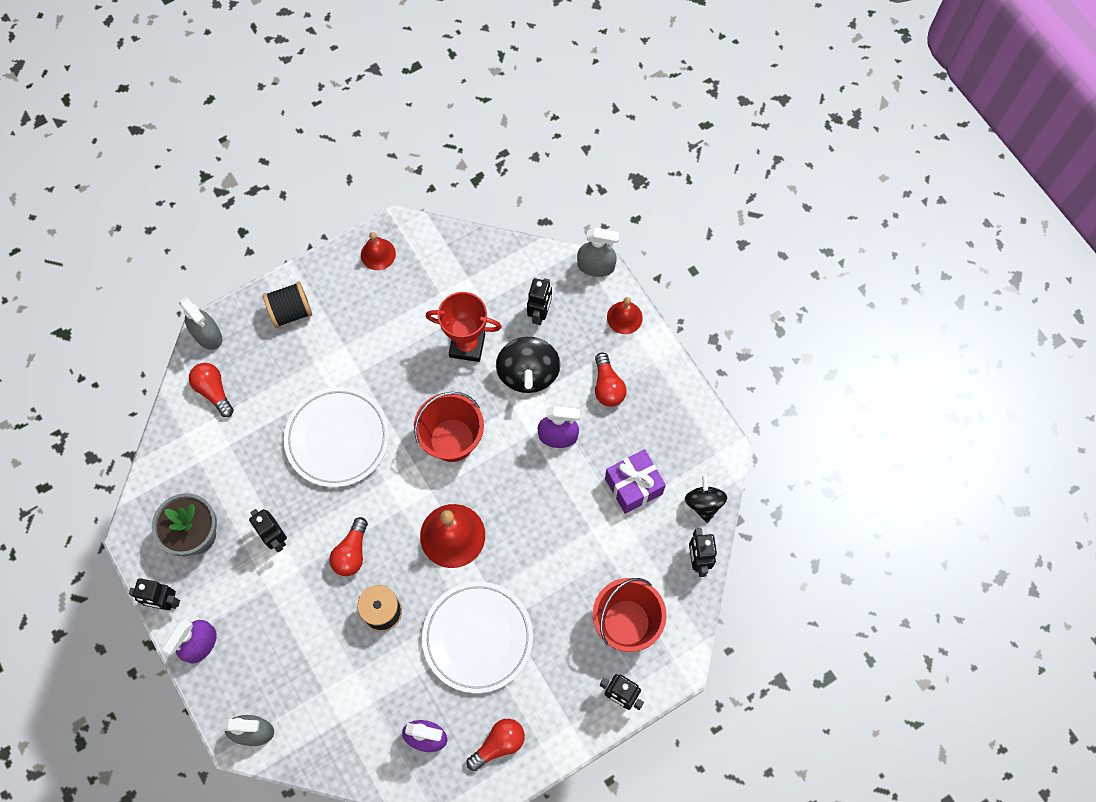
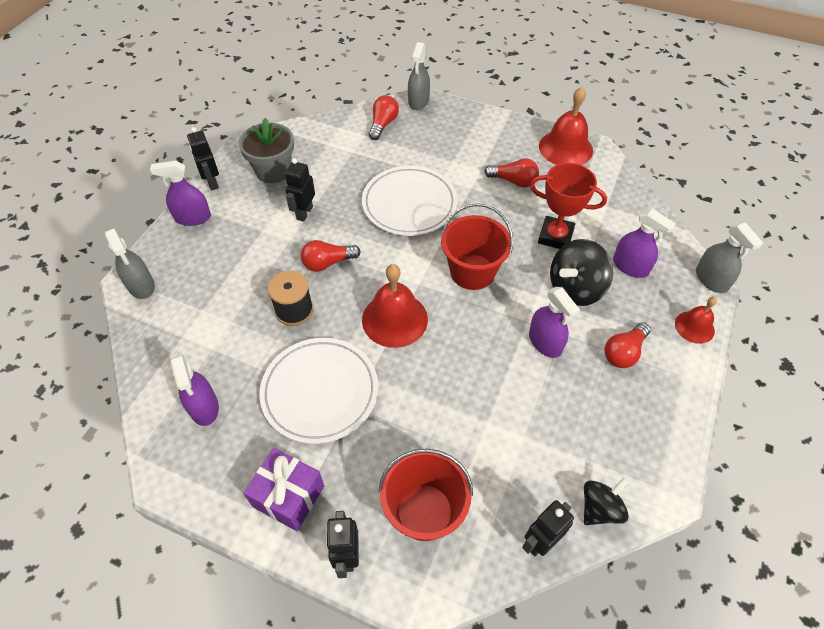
camera: 55 degrees right, 15 degrees down
black spool [263,281,312,328] -> none
red bell [361,232,396,270] -> red bell [539,87,593,165], size x1.72
red trophy [425,292,502,362] -> red trophy turned 45 degrees counterclockwise [530,163,607,249]
red light bulb [466,719,525,771] -> red light bulb moved to [484,158,539,187]
black robot [527,278,552,325] -> purple spray bottle [613,209,676,278]
purple gift [605,449,666,514] -> purple gift moved to [244,448,324,531]

